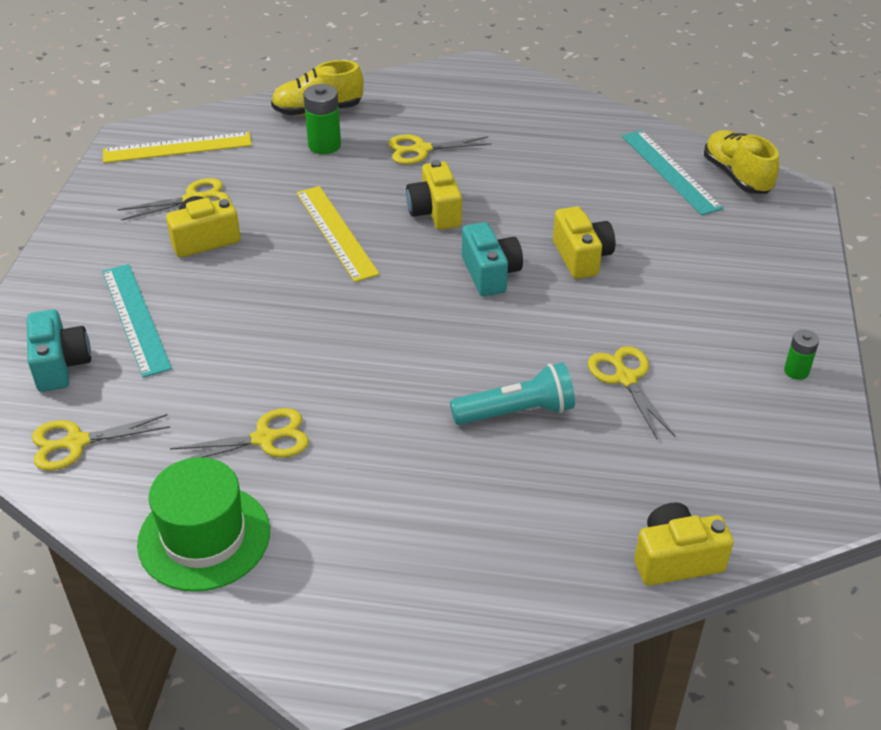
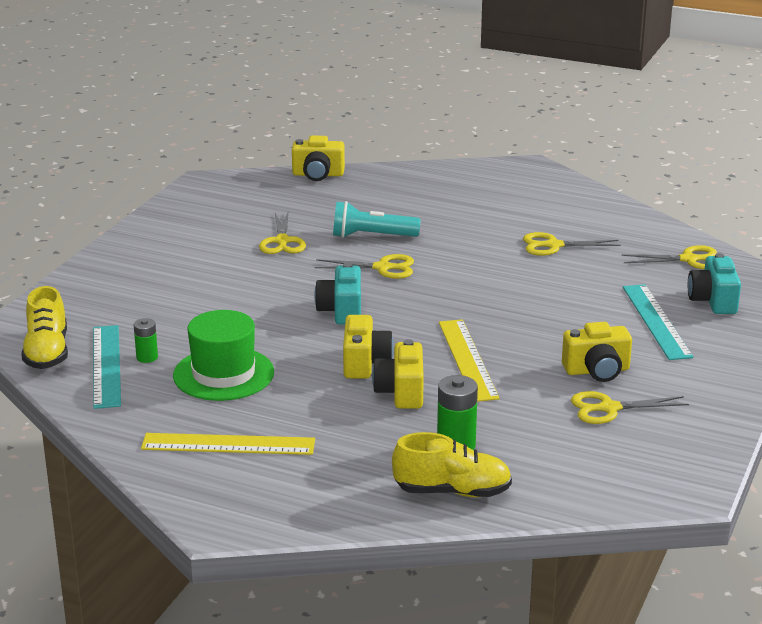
camera: 165 degrees left, 15 degrees down
yellow ruler [103,132,252,163] -> yellow ruler moved to [141,433,315,455]
green hat [137,457,270,592] -> green hat moved to [173,310,274,401]
yellow scissors [388,134,492,165] -> yellow scissors moved to [315,254,414,279]
yellow camera [553,206,615,279] -> yellow camera moved to [372,339,424,409]
green battery [784,330,819,380] -> green battery moved to [134,318,158,363]

